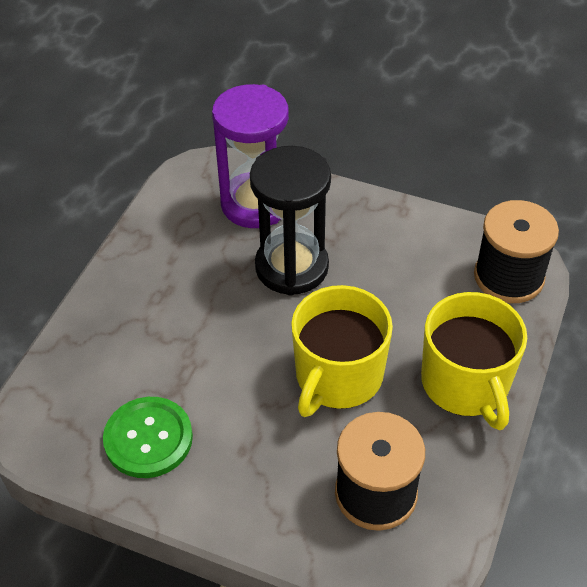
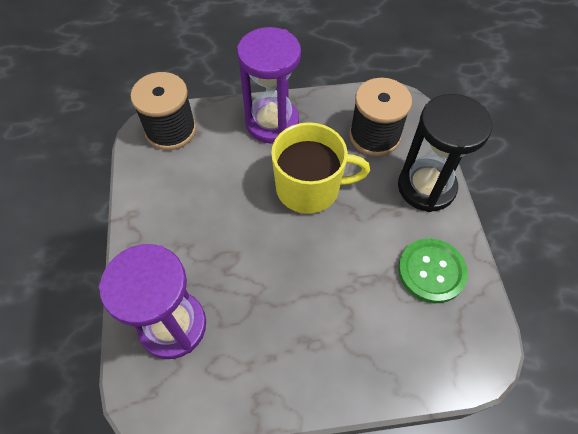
camera: 120 degrees left, 10 degrees up
black hourglass [250,146,331,296] -> black hourglass moved to [398,94,492,212]
yellow mug [421,292,527,430] -> purple hourglass [237,27,301,144]

